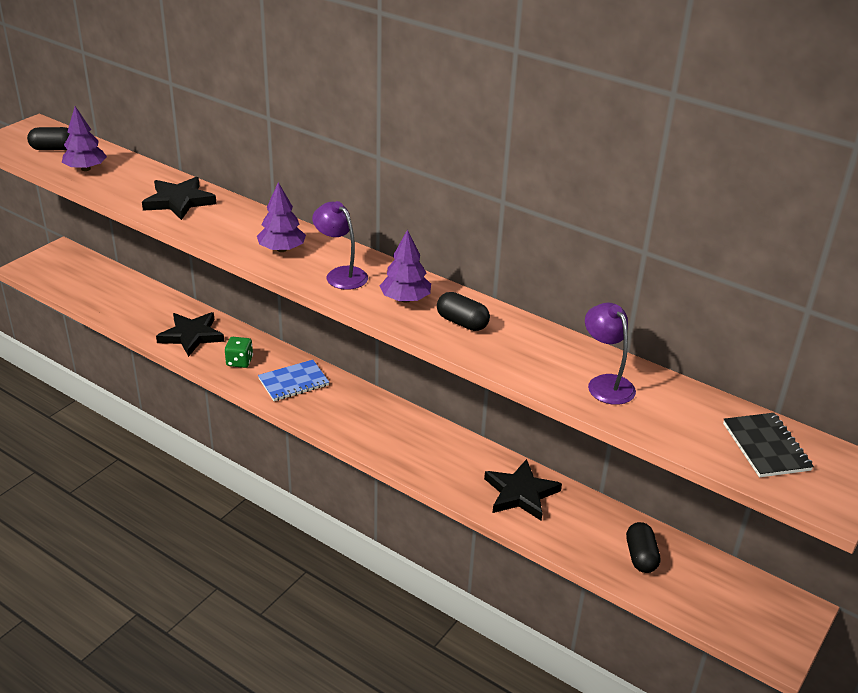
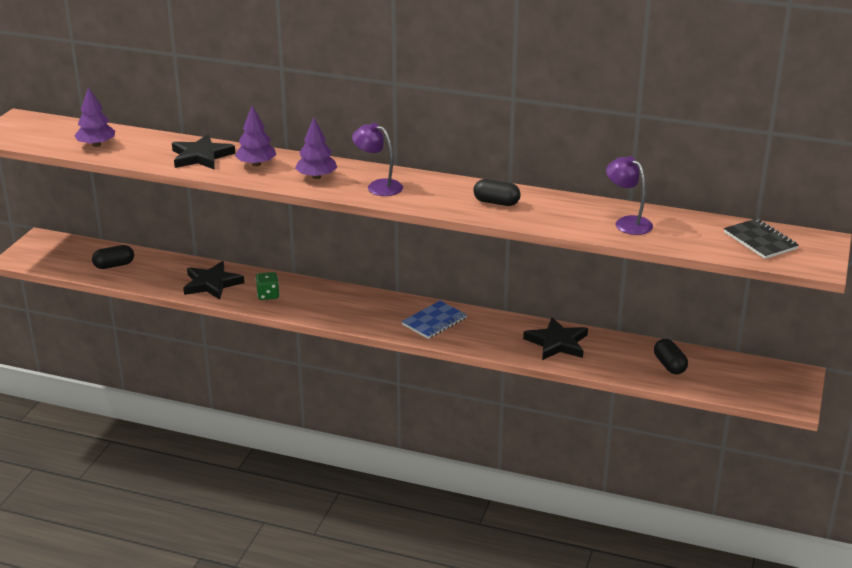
camera: 15 degrees left, 5 degrees down
black capsule [27,127,70,150] -> black capsule moved to [92,245,134,269]
blue notebook [258,360,329,401] -> blue notebook moved to [401,301,467,339]
purple tree [380,230,431,303] -> purple tree moved to [235,105,276,166]

